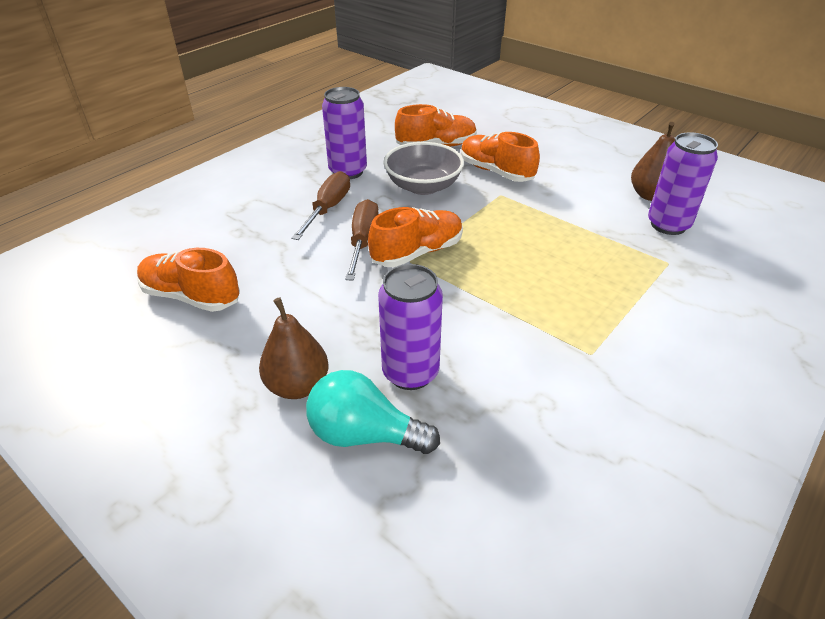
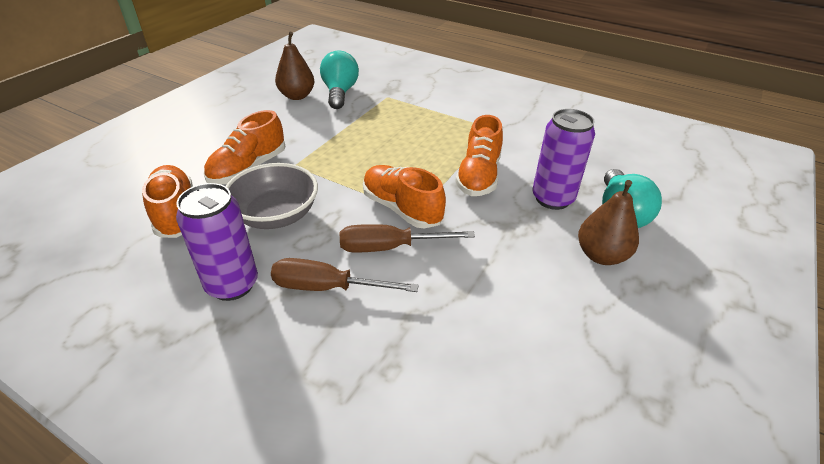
camera: 100 degrees left, 0 degrees up
orange shoe [137,248,240,312] -> orange shoe moved to [455,115,503,196]
purple can [648,132,718,235] -> turquoise light bulb [320,50,359,109]

